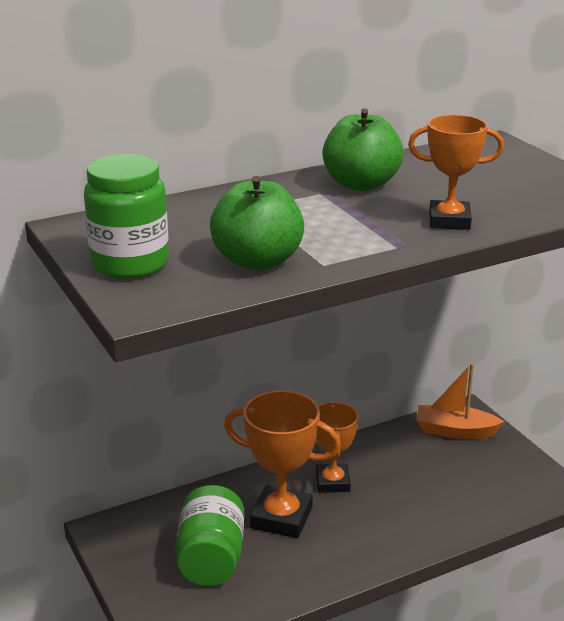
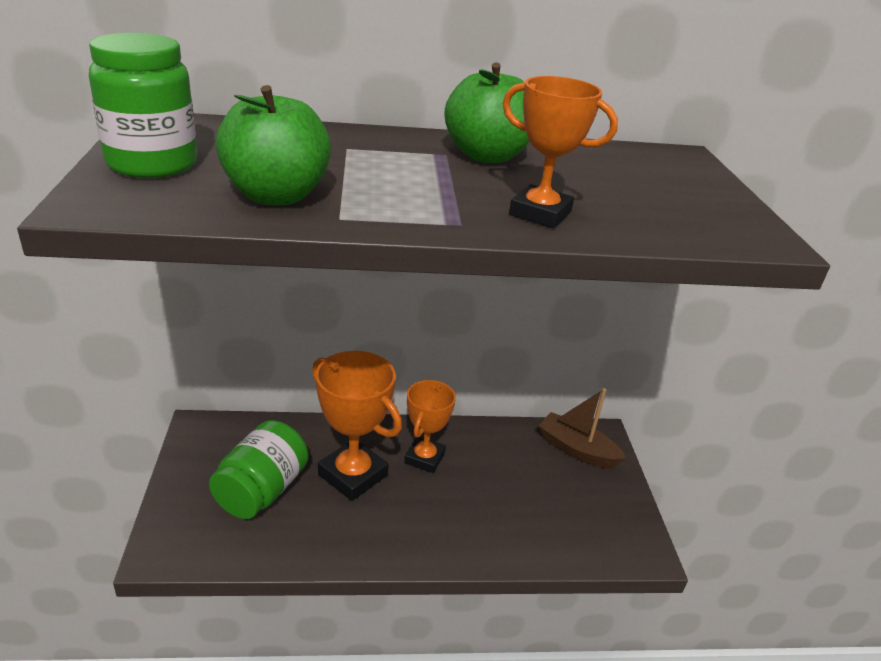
camera: 20 degrees right, 5 degrees up
orange boat [416,363,504,439] -> brown boat [539,388,626,468]

